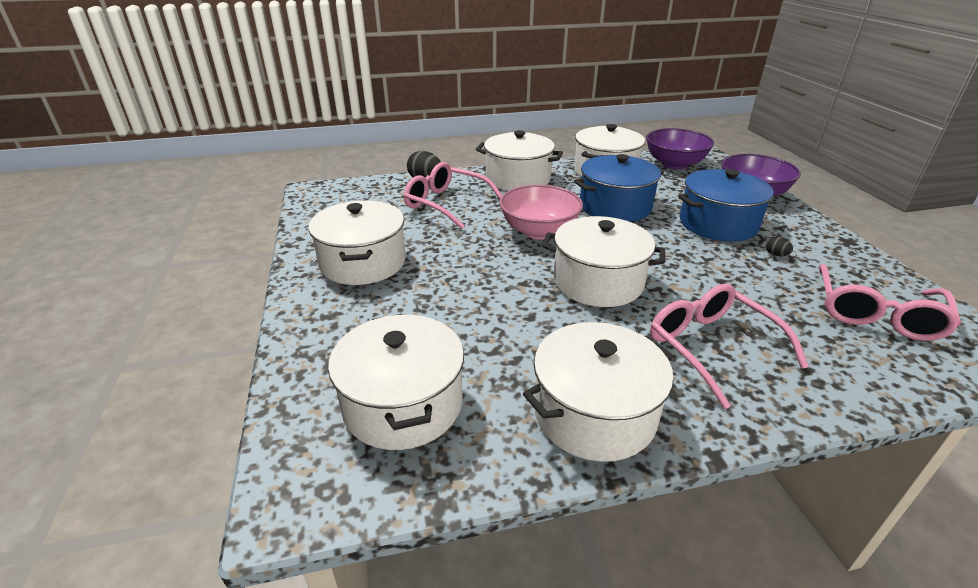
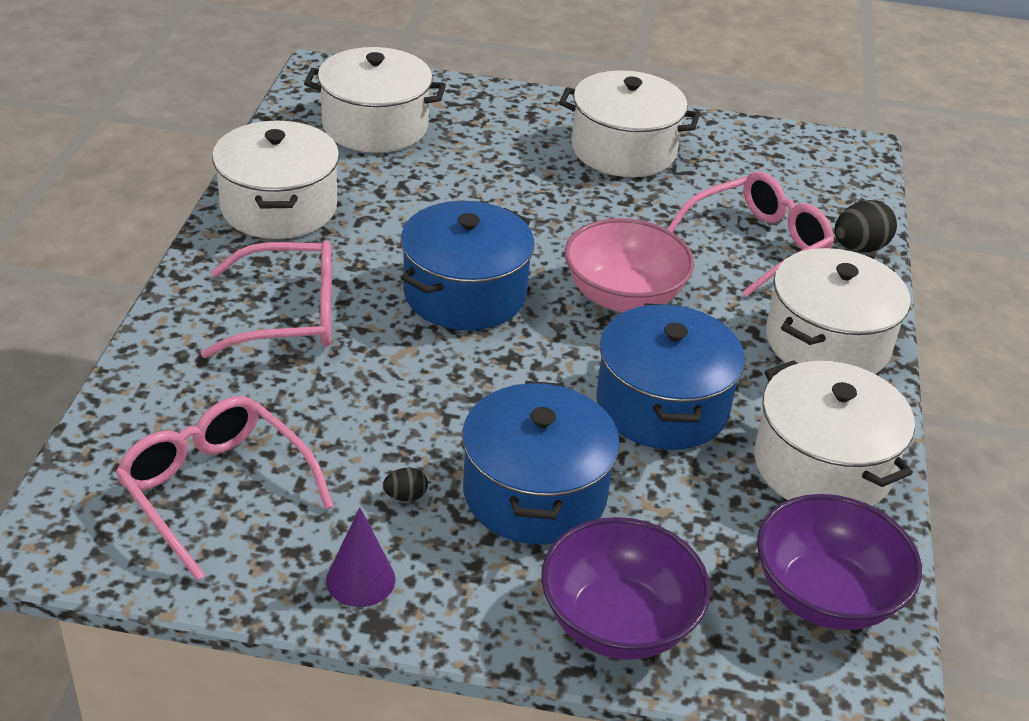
camera: 110 degrees right, 5 degrees up
white pot [542,216,665,307] -> blue pot [400,201,535,330]
none -> purple cone [326,508,396,607]

